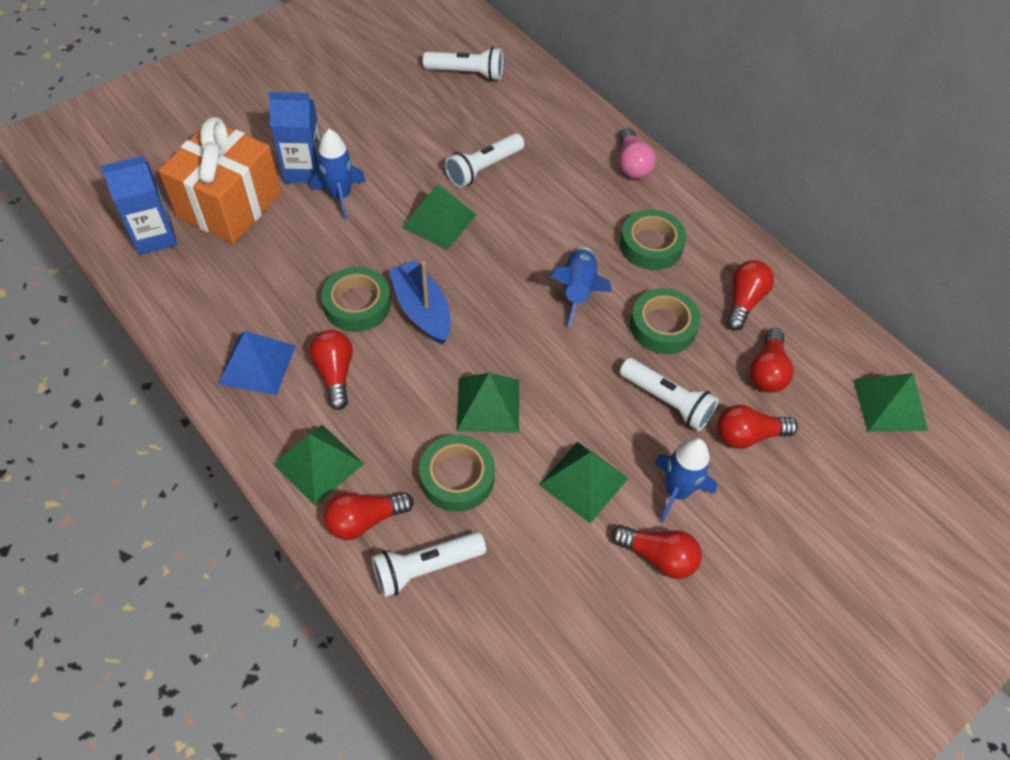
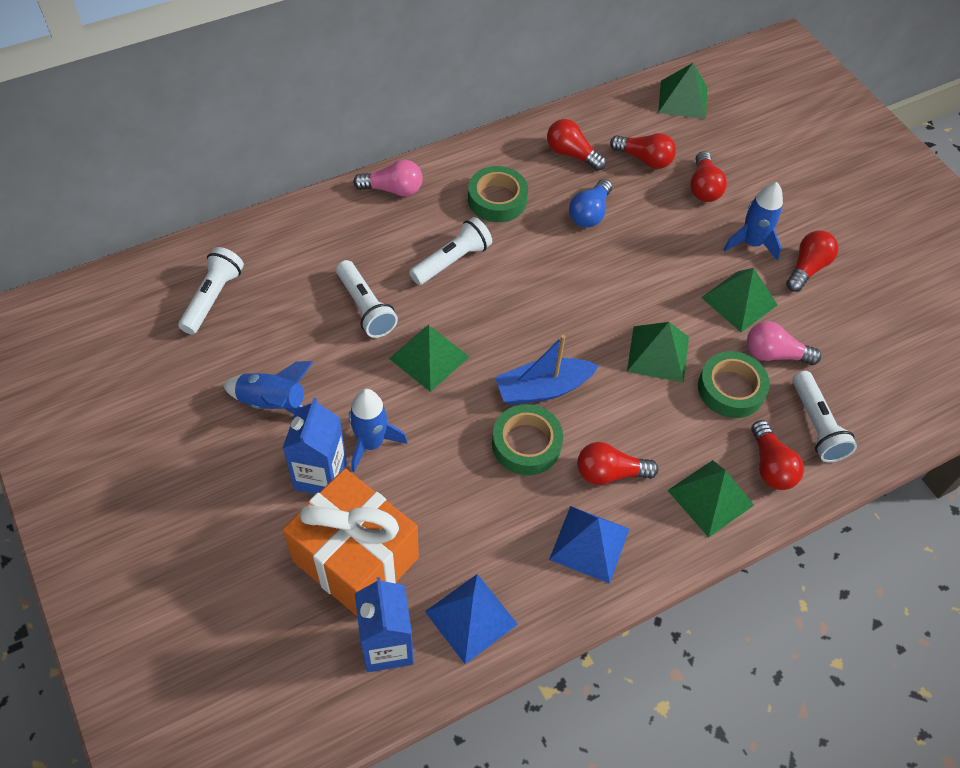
camera: 80 degrees left, 0 degrees up
blue rocket [550,247,612,327] -> blue rocket moved to [223,361,313,414]
white flashlight [620,358,719,431] -> white flashlight moved to [410,217,492,285]
green tape [630,288,701,354] -> blue light bulb [569,179,612,228]
none -> blue pyramid [425,574,518,664]
none -> pink light bulb [747,321,821,365]

